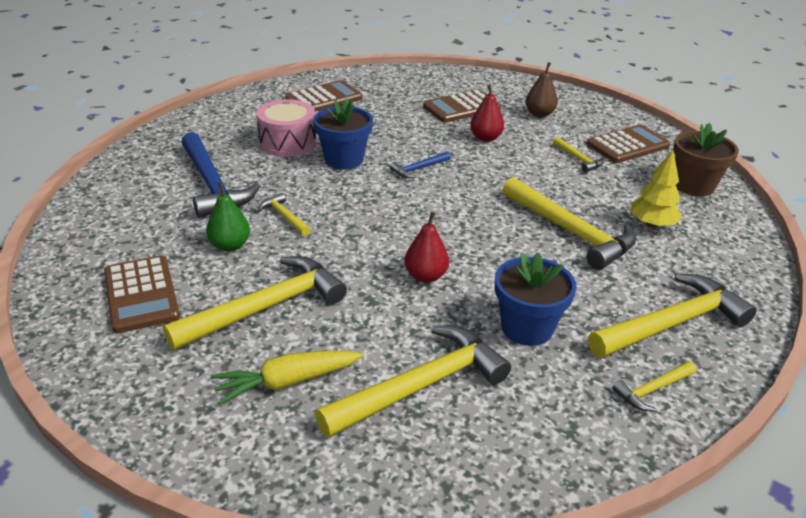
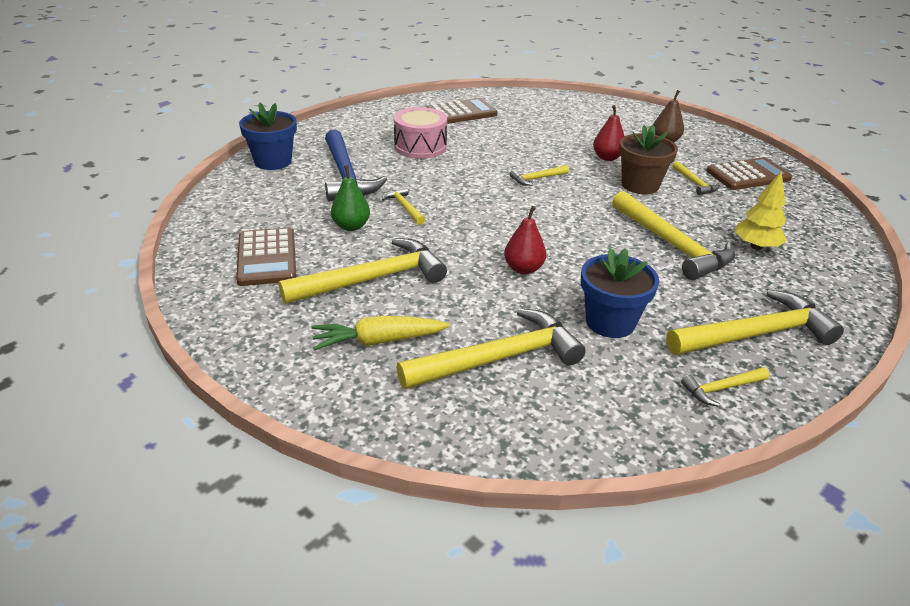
camera: 10 degrees right, 0 degrees up
blue flower pot [313,99,373,170] -> blue flower pot moved to [239,102,297,170]
blue hammer [390,151,451,178] -> yellow hammer [510,165,569,186]
brown calculator [423,90,501,122] -> none
brown flower pot [673,123,739,197] -> brown flower pot moved to [619,125,678,194]

